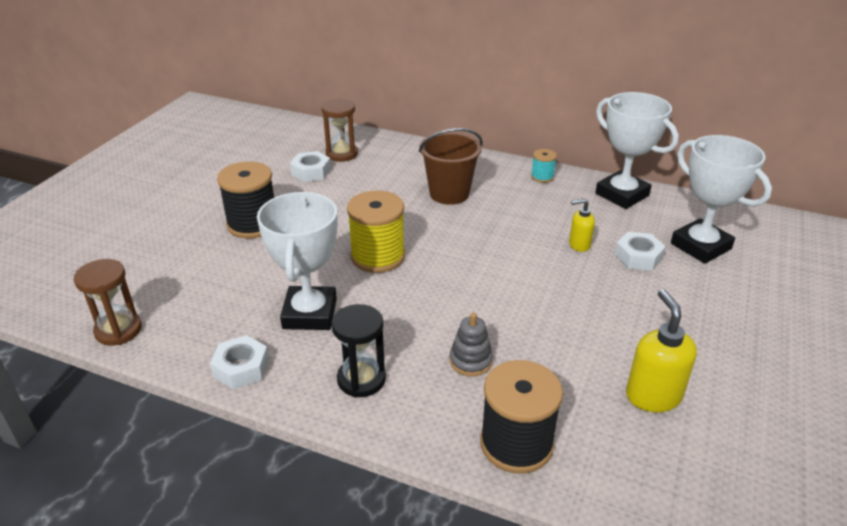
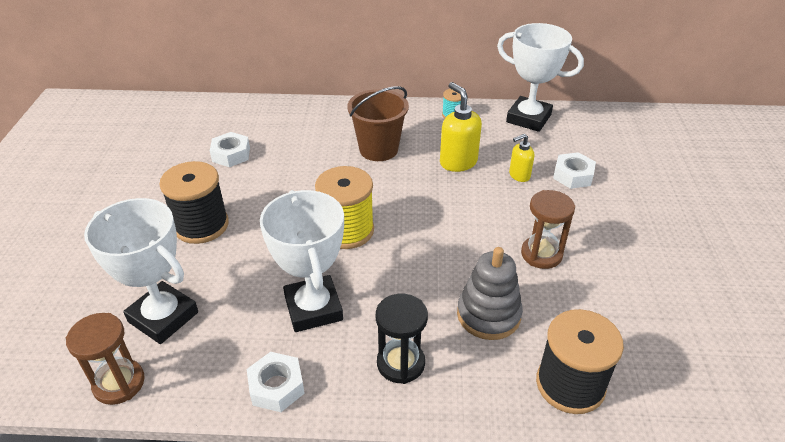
camera: 20 degrees left, 5 degrees up
brown hourglass [322,98,358,162] -> brown hourglass moved to [521,190,575,269]
grey stacking toy [449,313,493,376] -> grey stacking toy [457,247,523,340], size x1.54
yellow soap dispenser [626,289,697,412] -> yellow soap dispenser moved to [440,82,482,172]
white trophy [671,135,772,264] -> white trophy moved to [84,198,198,344]

